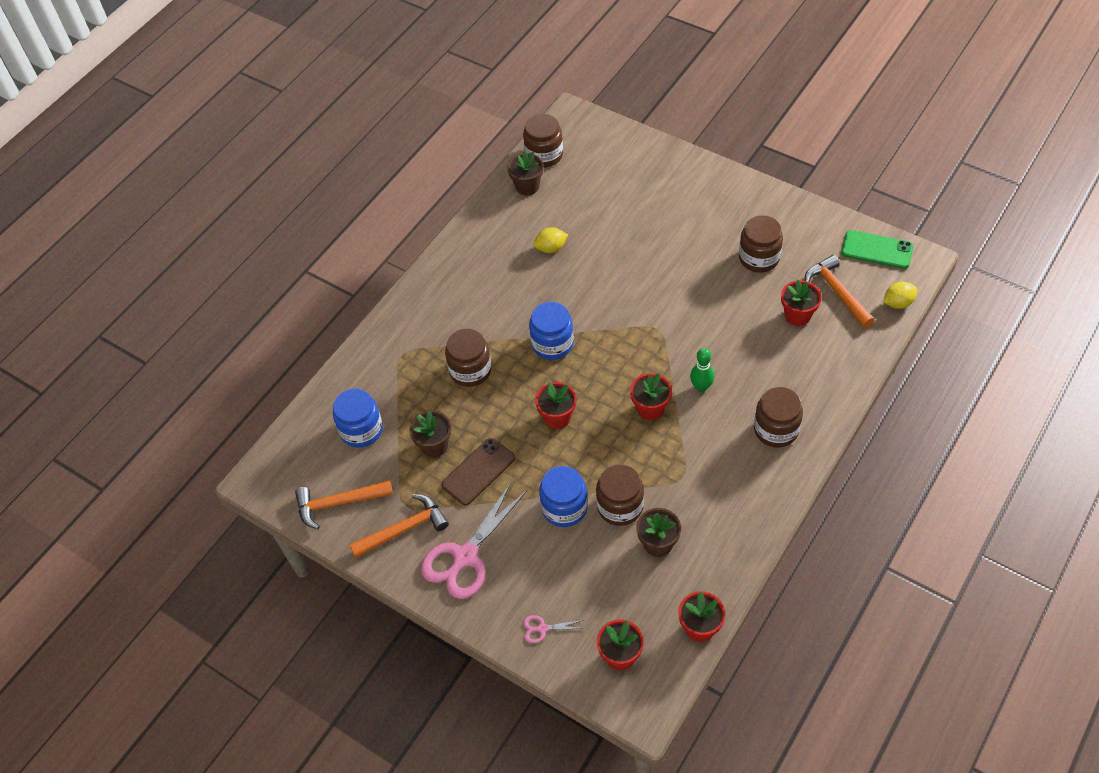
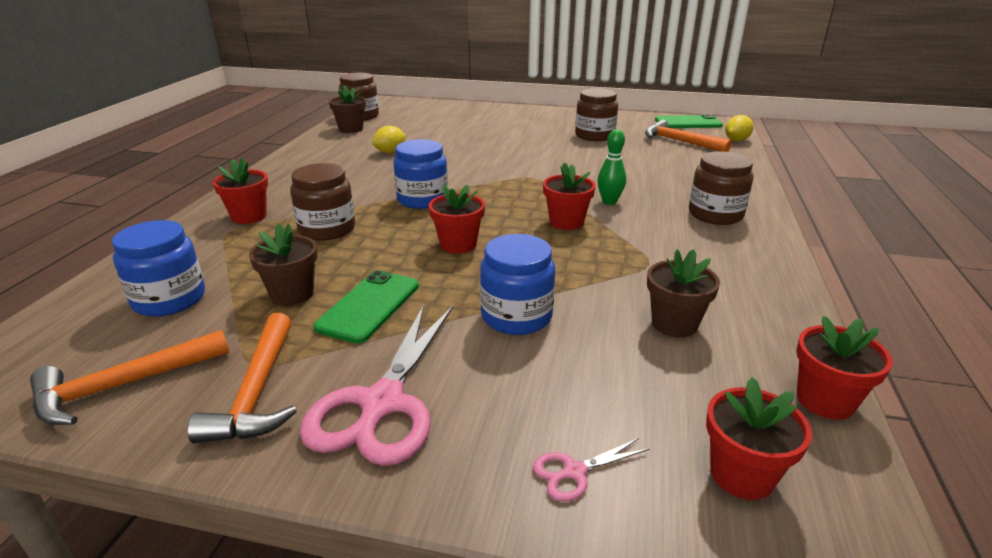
camera: 25 degrees left, 25 degrees down
orange hammer [350,494,449,558] -> orange hammer turned 135 degrees clockwise [187,313,297,443]
brown phone [442,438,515,505] -> green phone [313,270,419,344]
brown jar [596,464,644,526] -> none
red flower pot [781,280,822,326] -> red flower pot moved to [213,157,268,224]

